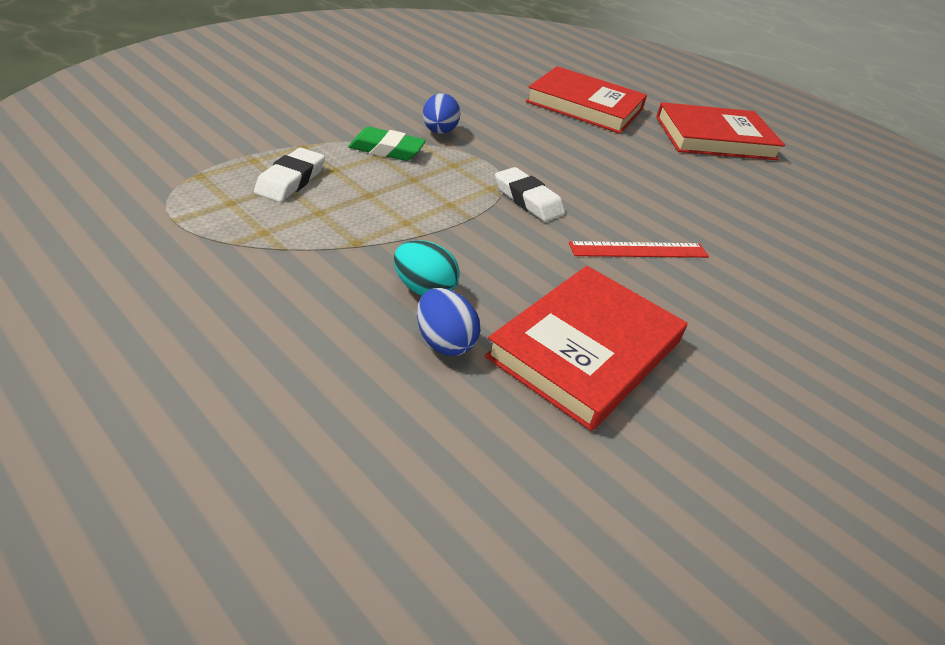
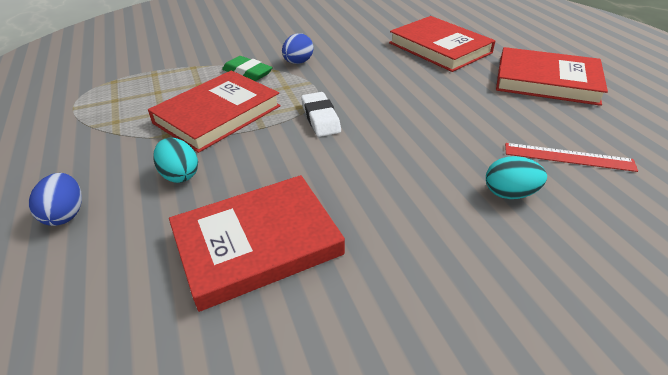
camera: 30 degrees right, 0 degrees up
white eraser [254,148,325,202] -> none
blue egg [417,288,481,356] -> blue egg moved to [29,173,82,226]
red ruler [569,241,709,258] -> red ruler moved to [505,143,638,172]
none -> red book [148,70,281,153]
none -> turquoise egg [486,156,547,199]

